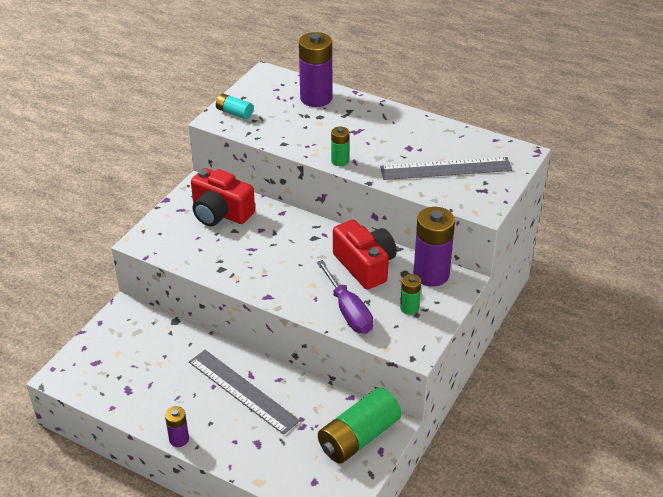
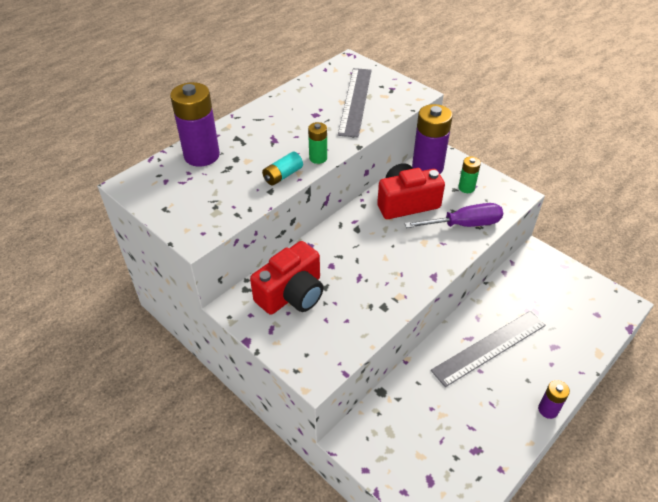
camera: 75 degrees left, 5 degrees up
turquoise battery [216,94,253,119] -> turquoise battery moved to [262,152,303,186]
green battery [318,387,401,463] -> none

